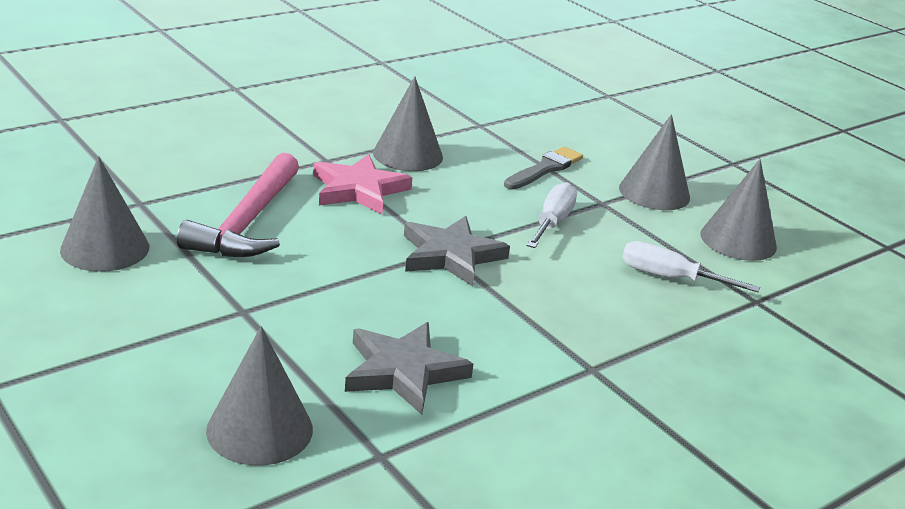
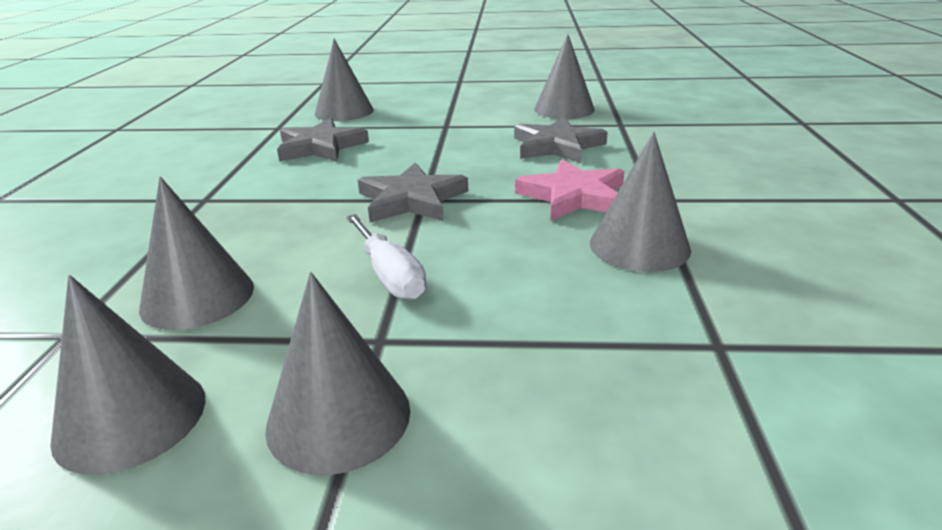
camera: 135 degrees right, 0 degrees up
pink hammer [177,153,299,257] -> grey star [514,117,608,163]
grey brush [504,147,583,190] -> none
white screwdriver [622,241,760,292] -> grey cone [139,177,254,330]

